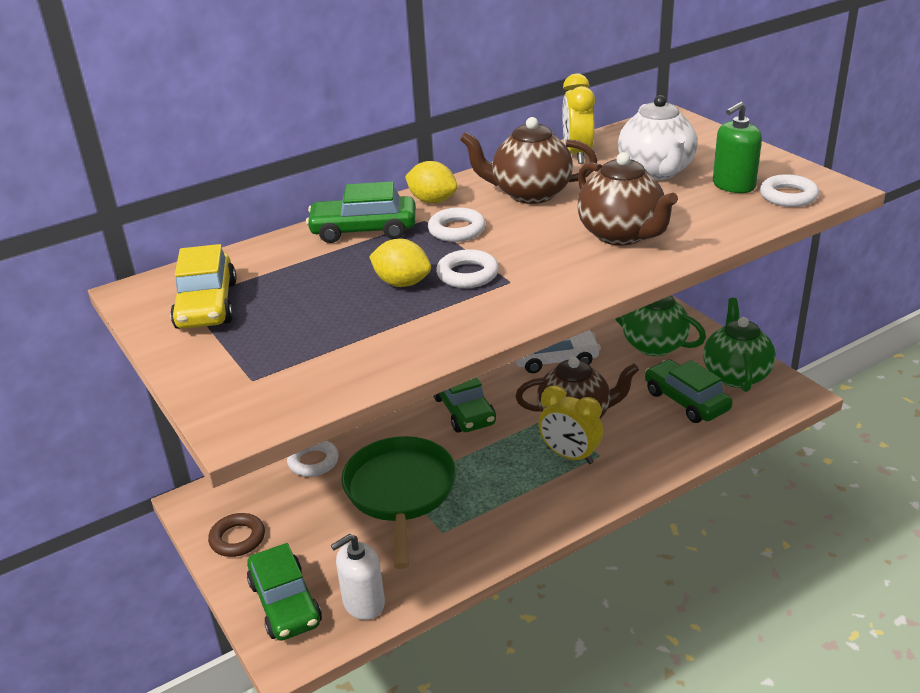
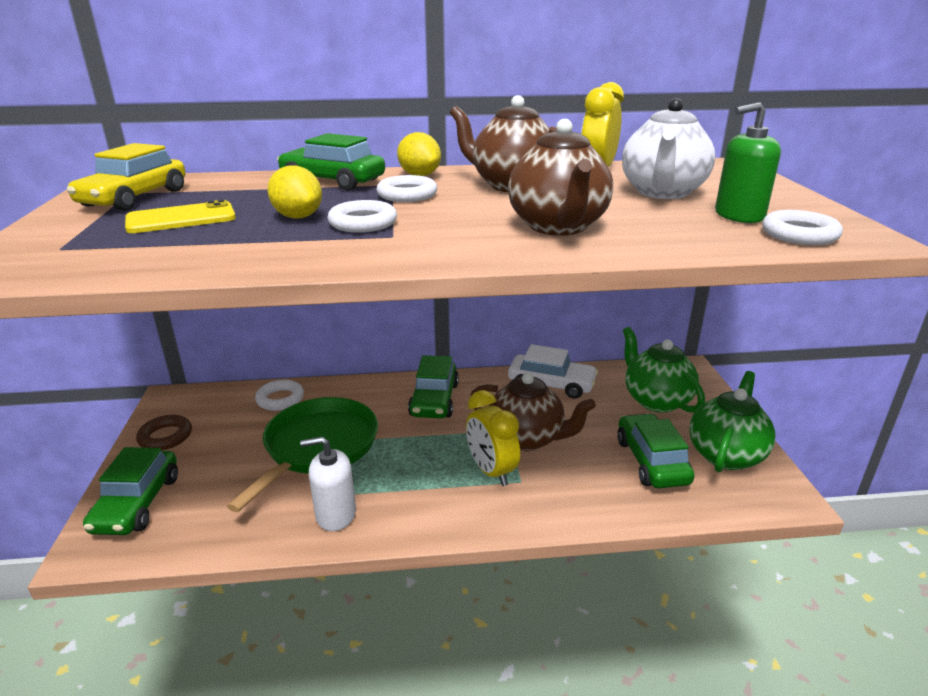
camera: 25 degrees right, 5 degrees down
white soap dispenser [331,534,385,620] -> white soap dispenser moved to [300,436,356,531]
none -> yellow phone [125,200,236,233]

